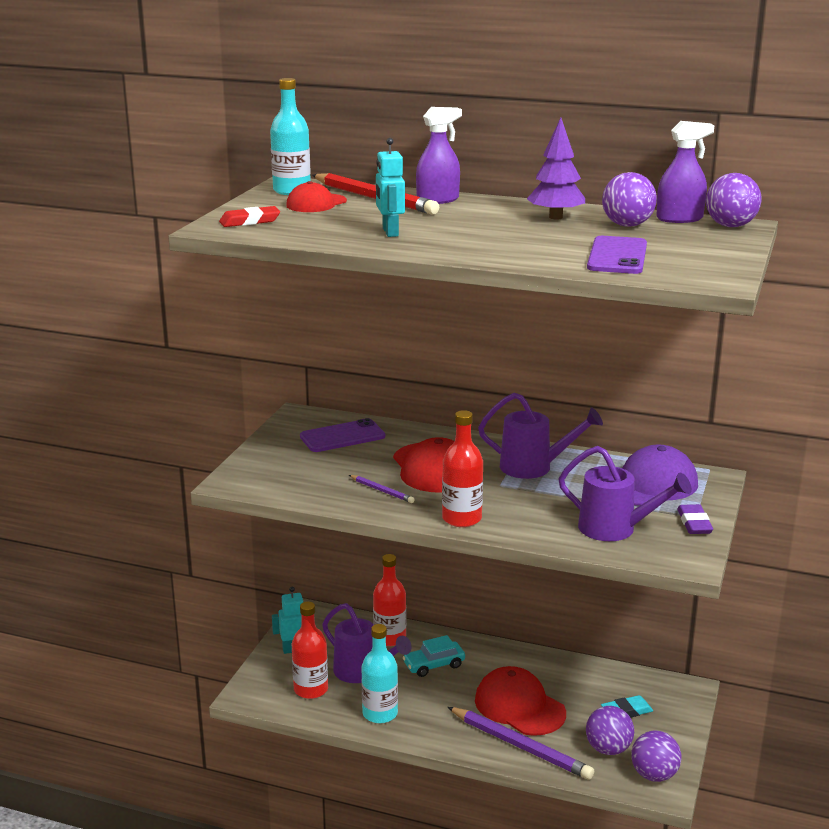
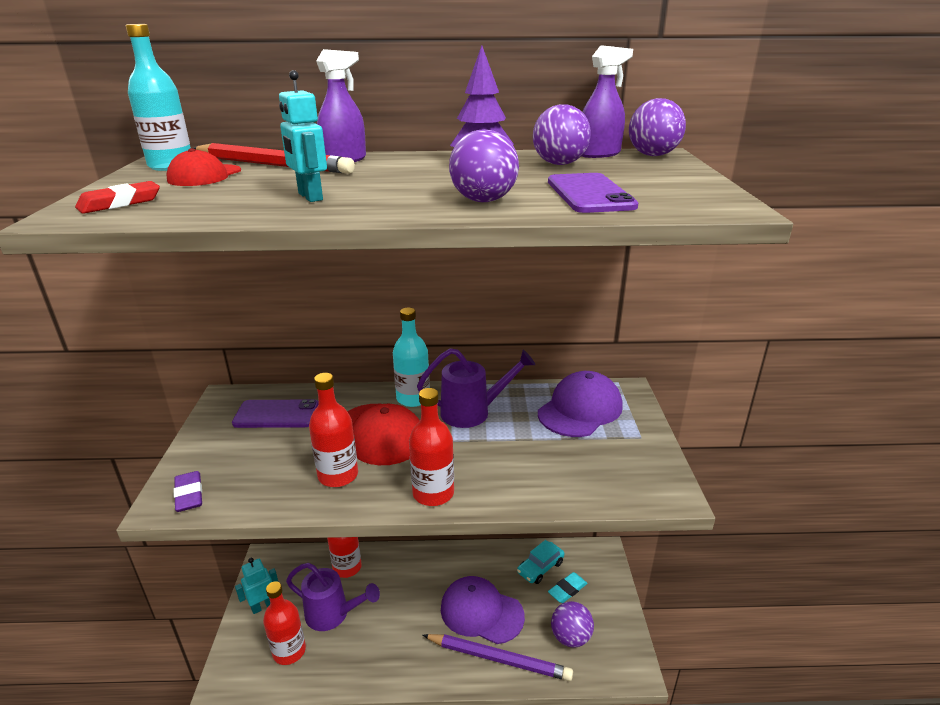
camera: 20 degrees left, 5 degrees up
purple phone [300,418,385,452] -> purple phone turned 45 degrees clockwise [232,399,319,428]
purple pencil [349,475,415,503] -> red bottle [309,373,358,487]
turquoise bottle [361,624,398,723] -> turquoise bottle moved to [393,308,430,407]
turquoise car [403,635,465,677] -> turquoise car moved to [517,540,564,584]
red cap [475,666,566,736] -> purple cap [441,576,525,644]
purple watering can [558,446,692,541] -> none
purple ball [631,731,682,782] -> purple ball moved to [449,129,519,202]
purple eraser [677,504,713,534] -> purple eraser moved to [174,471,202,512]

